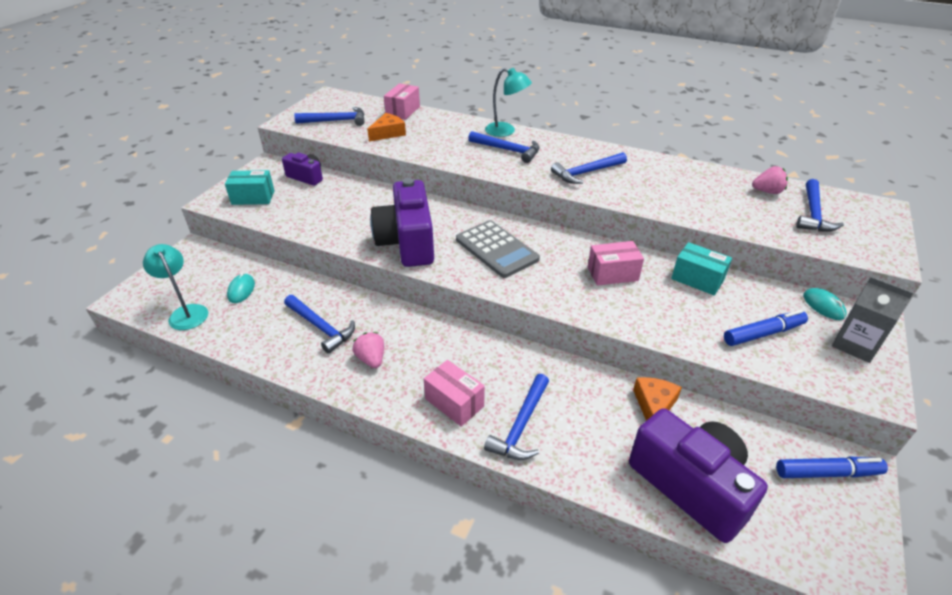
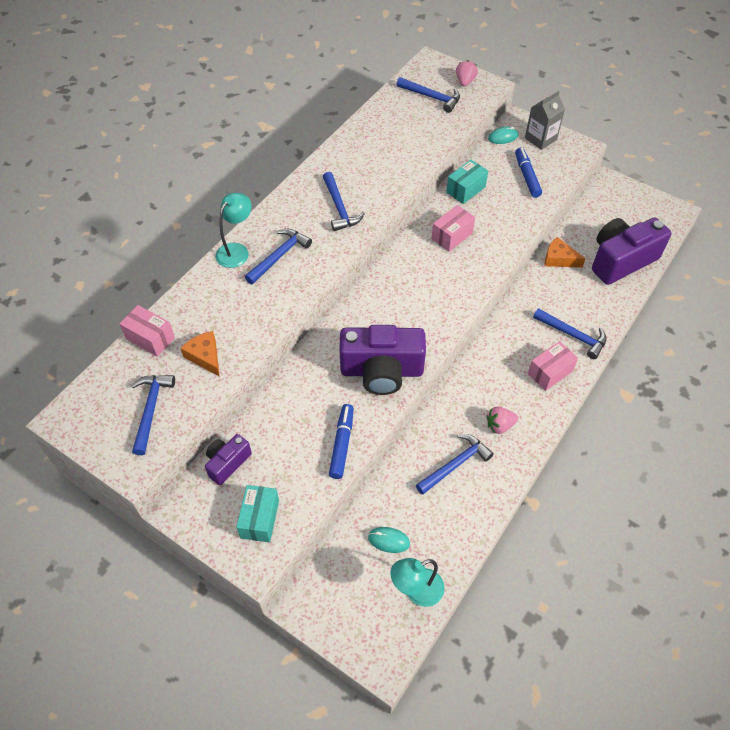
camera: 80 degrees left, 15 degrees up
grey calculator [456,220,540,278] -> none
pink box [588,241,644,286] -> pink box turned 45 degrees clockwise [432,205,475,252]
pink strawberry [752,166,788,194] -> pink strawberry moved to [456,60,478,87]
blue marker [776,457,888,478] -> blue marker moved to [329,404,354,479]

